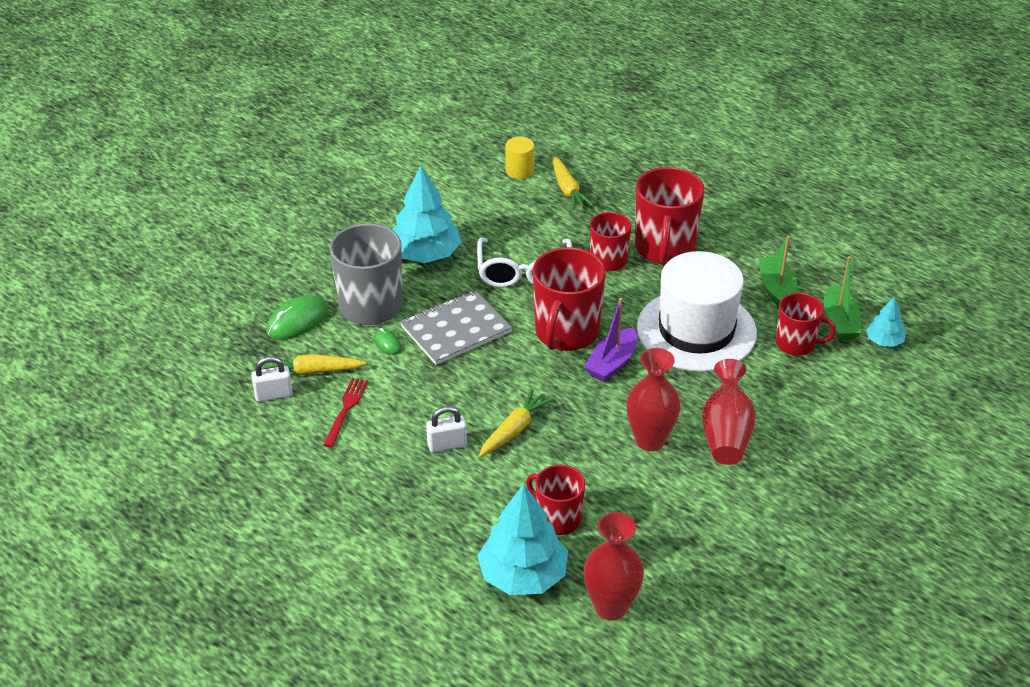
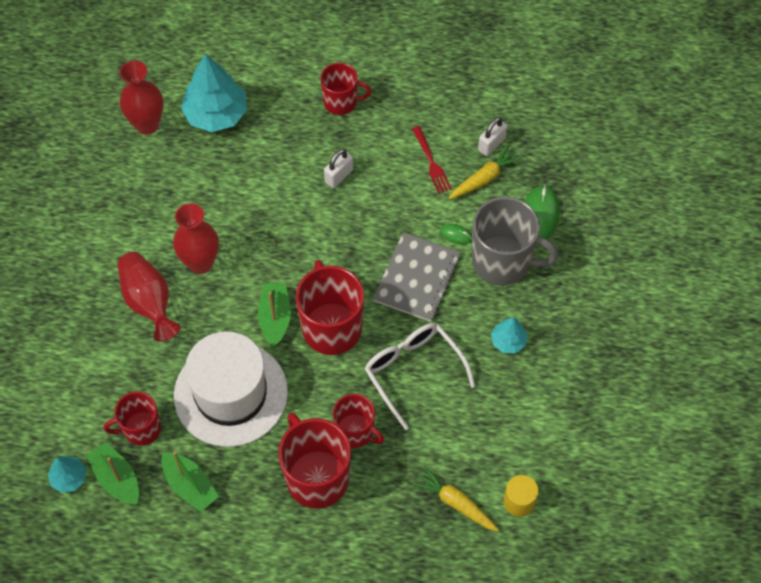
camera: 145 degrees right, 20 degrees up
turquoise tree [392,166,461,263] -> turquoise tree [491,317,528,353], size x0.51
yellow carrot [479,389,553,457] -> none
red mug [526,465,585,535] -> red mug moved to [320,63,371,115]
purple boat [584,298,637,382] -> green boat [258,283,291,347]

